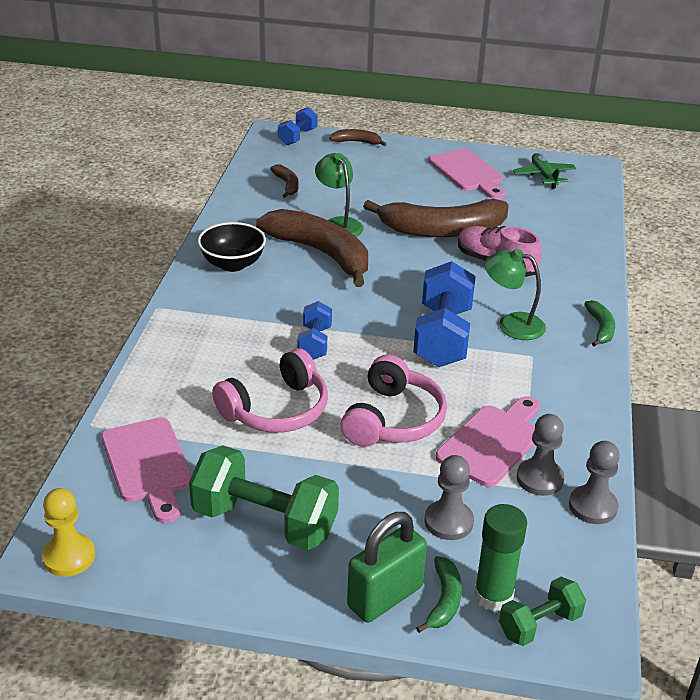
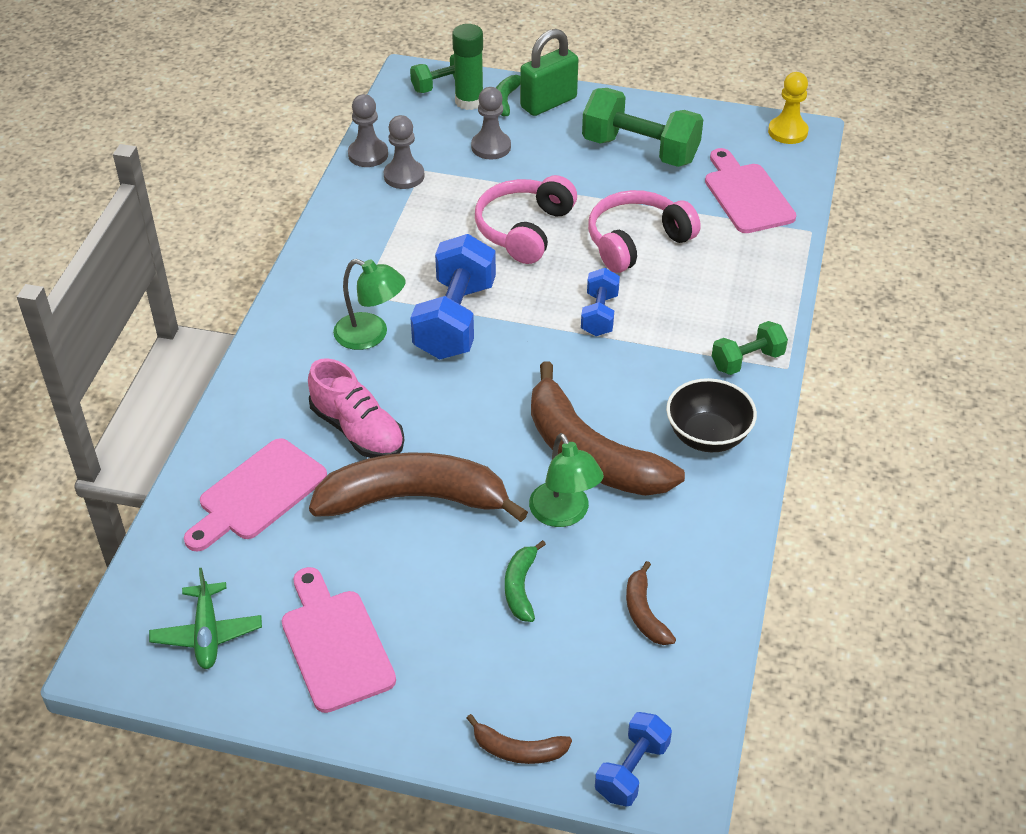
camera: 175 degrees left, 10 degrees up
pink cutting board [436,396,540,487] -> pink cutting board moved to [184,438,327,551]
green banana [584,300,615,347] -> green banana moved to [505,540,546,622]
none -> green dumbbell [712,321,788,375]

